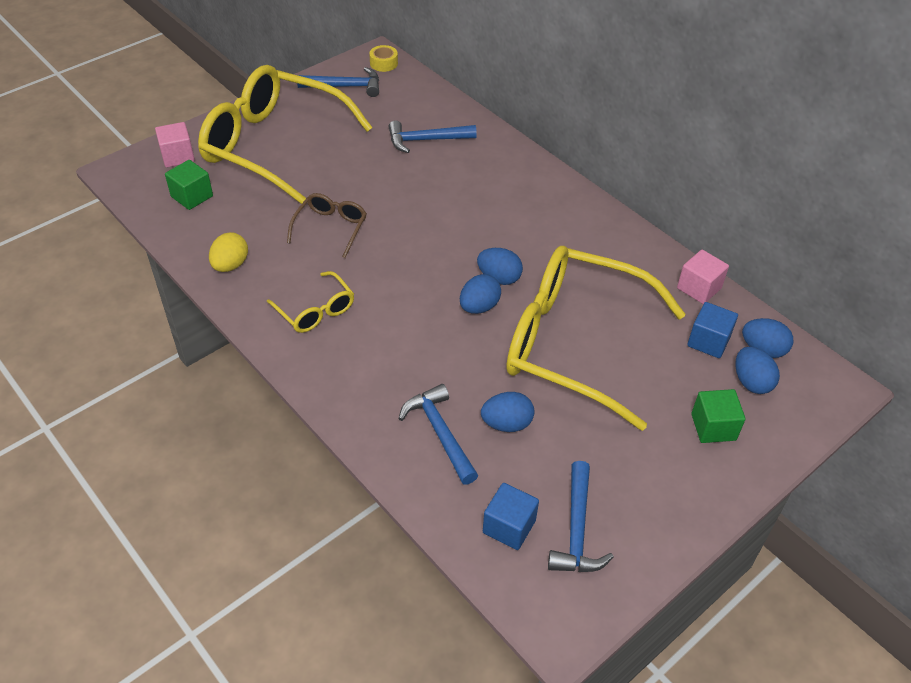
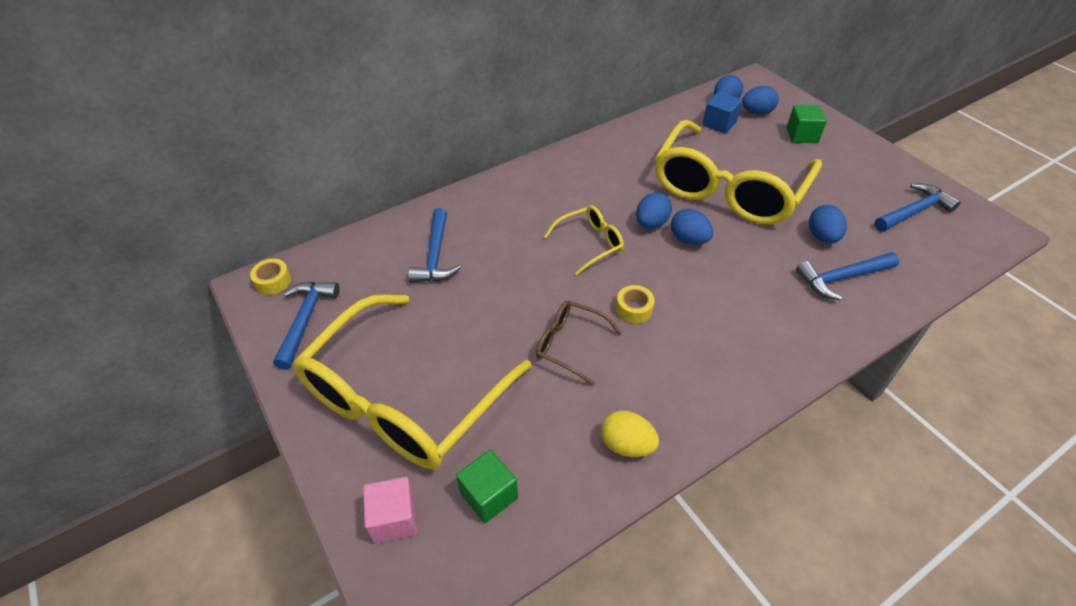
camera: 80 degrees left, 0 degrees up
yellow glasses [267,271,354,333] -> yellow glasses moved to [544,205,624,275]
blue cube [483,483,539,550] -> none
blue hammer [548,461,614,572] -> blue hammer turned 45 degrees counterclockwise [874,184,961,232]
pink cube [677,250,729,304] -> none
none -> yellow tape [616,285,655,323]

